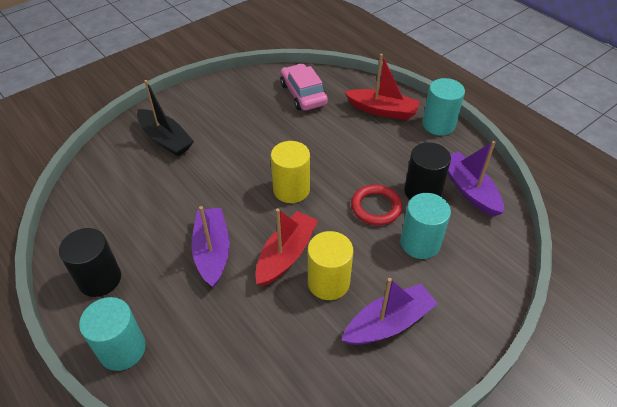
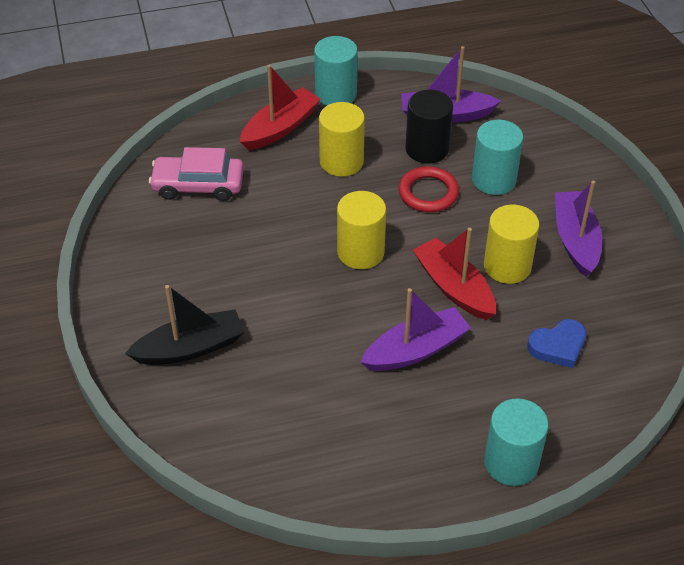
camera: 65 degrees left, 0 degrees up
black cylinder [59,228,121,297] -> none
purple boat [191,206,230,287] -> purple boat turned 135 degrees clockwise [360,288,471,371]
none -> yellow cylinder [319,102,365,177]
none -> blue heart [527,319,586,368]

